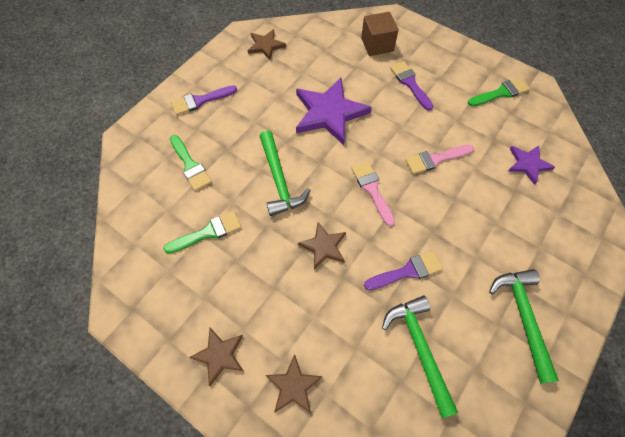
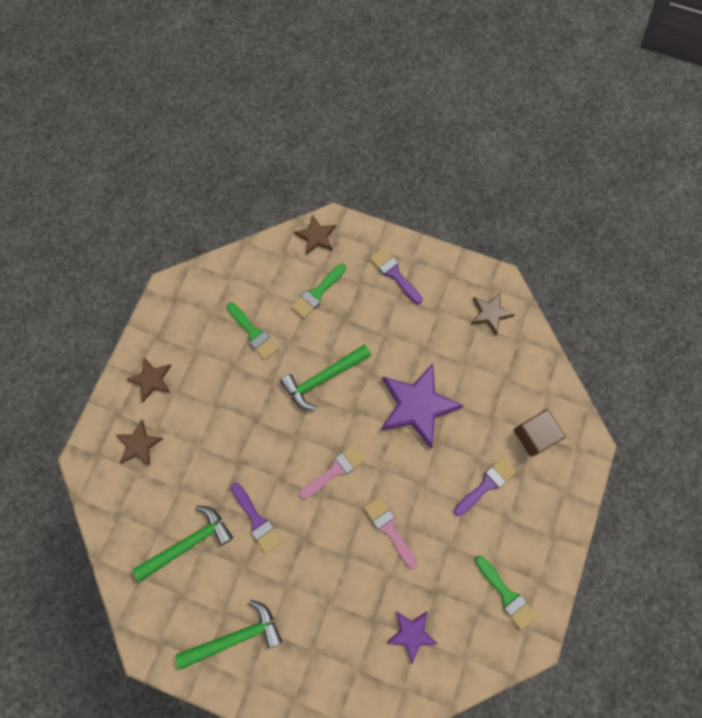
camera: 75 degrees right, 10 degrees up
brown star [298,222,346,269] -> brown star moved to [294,214,336,255]

